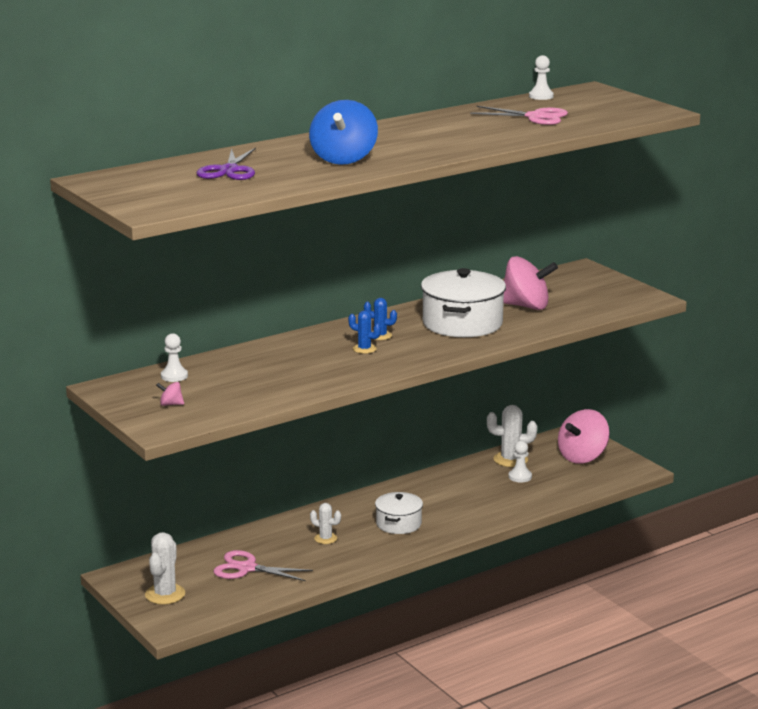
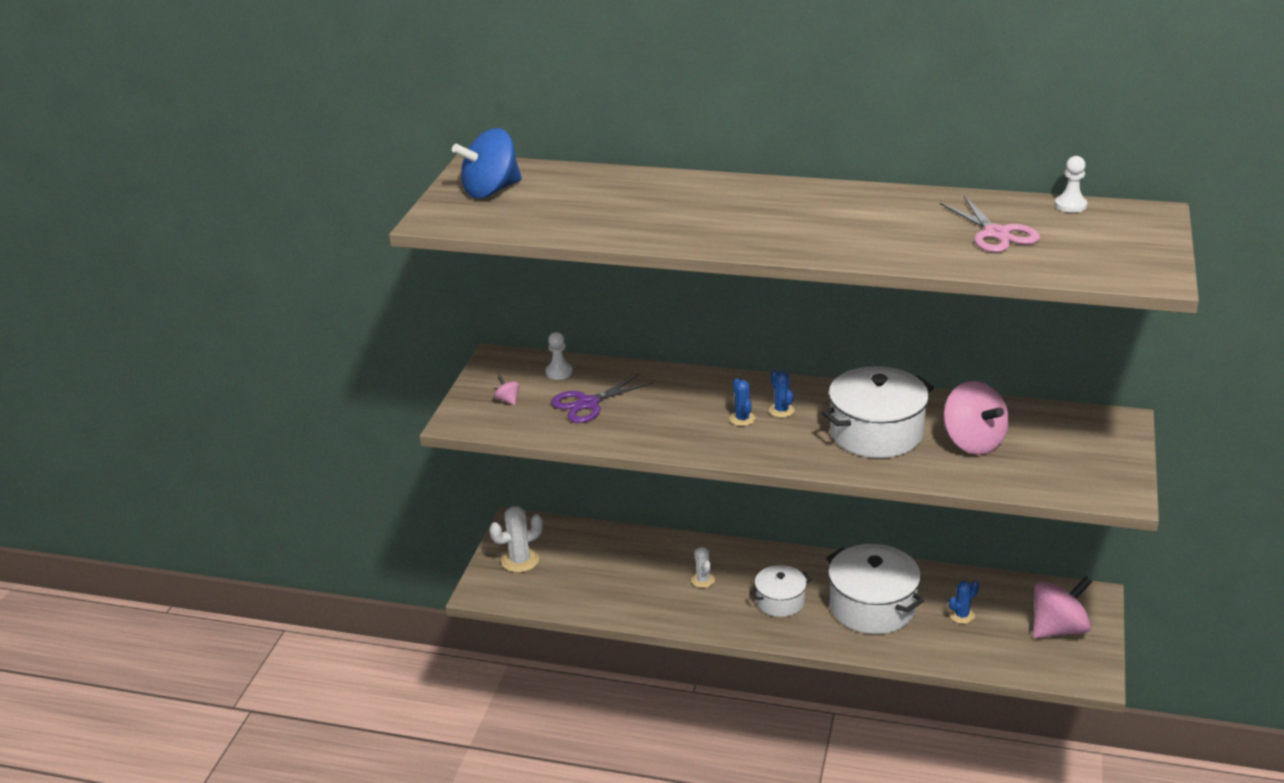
camera: 50 degrees right, 10 degrees up
purple scissors [196,148,256,180] -> purple scissors moved to [551,374,653,423]
pink scissors [213,550,313,581] -> none
blue spinning top [309,100,378,165] -> blue spinning top moved to [452,128,522,198]
white cactus [487,405,537,467] -> none
white pawn [508,441,532,482] -> blue cactus [949,581,979,624]
pink spinning top [558,409,610,464] -> pink spinning top turned 150 degrees clockwise [1033,576,1092,638]
none -> white pot [826,544,924,634]

